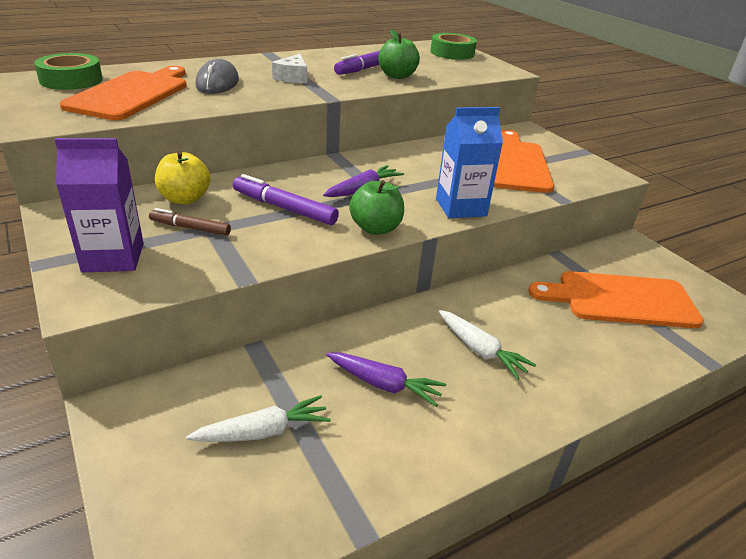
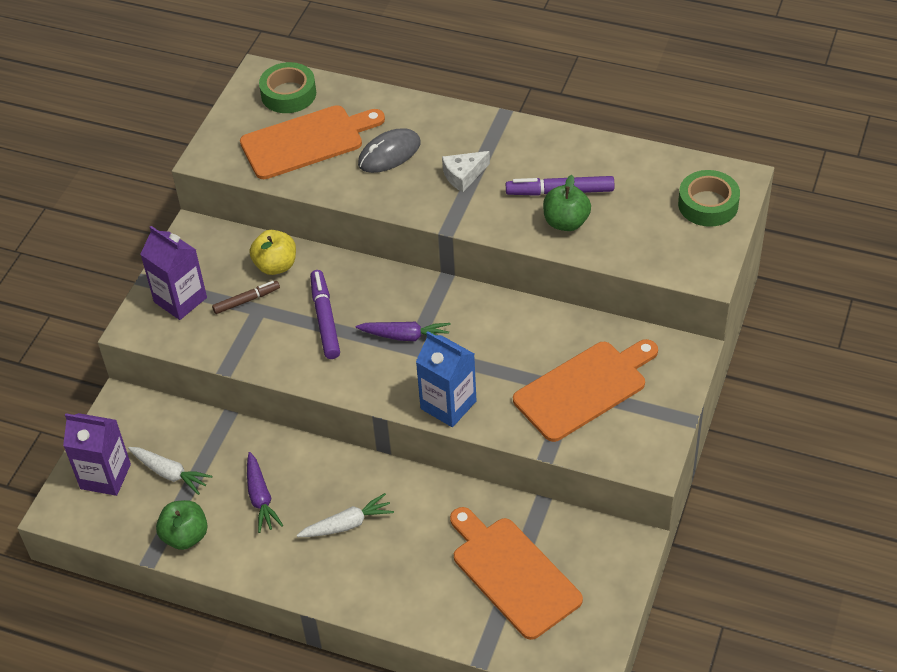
camera: 55 degrees right, 15 degrees up
brown marker [149,208,231,236] -> brown marker turned 90 degrees clockwise [212,281,280,314]
green apple [349,180,404,235] -> green apple moved to [156,500,207,550]
white carrot [439,310,536,380] -> white carrot turned 120 degrees counterclockwise [297,493,394,537]
none -> purple carton [63,413,131,496]

